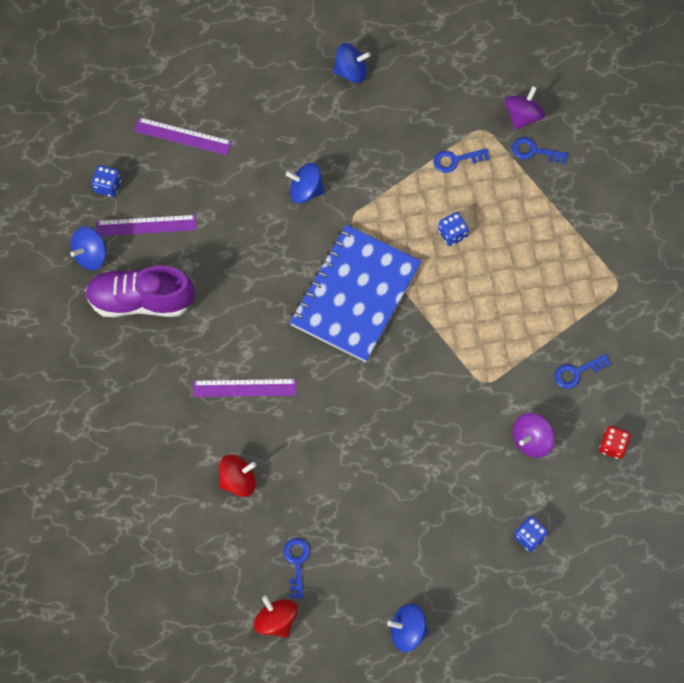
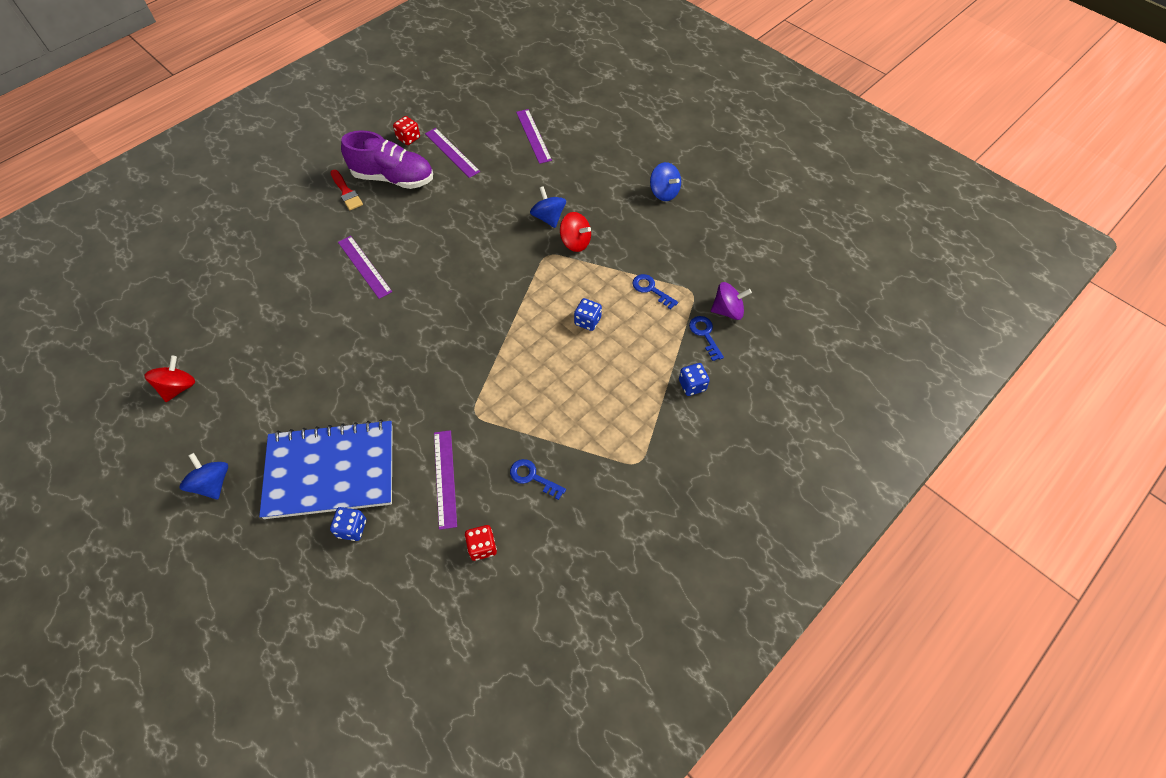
camera: 55 degrees right, 10 degrees down
blue spinning top [70,227,106,270] -> red dice [393,116,420,145]
purple shoe [85,266,195,317] -> purple shoe turned 135 degrees clockwise [341,130,433,189]
blue dice [91,165,121,197] -> blue dice moved to [679,363,710,396]
red spinning top [219,454,256,497] -> red spinning top moved to [560,212,591,252]
blue key [283,538,310,599] -> none
blue notebook [290,225,422,362] -> blue notebook moved to [259,419,393,519]
purple spinning top [513,413,555,458] -> purple ruler [434,430,457,530]
none -> red brush [330,170,363,210]

